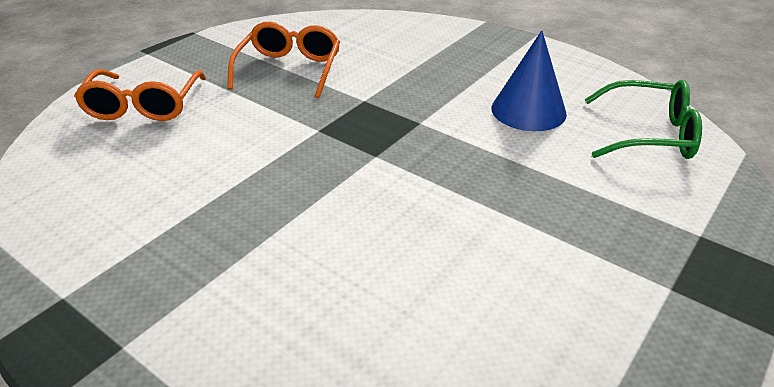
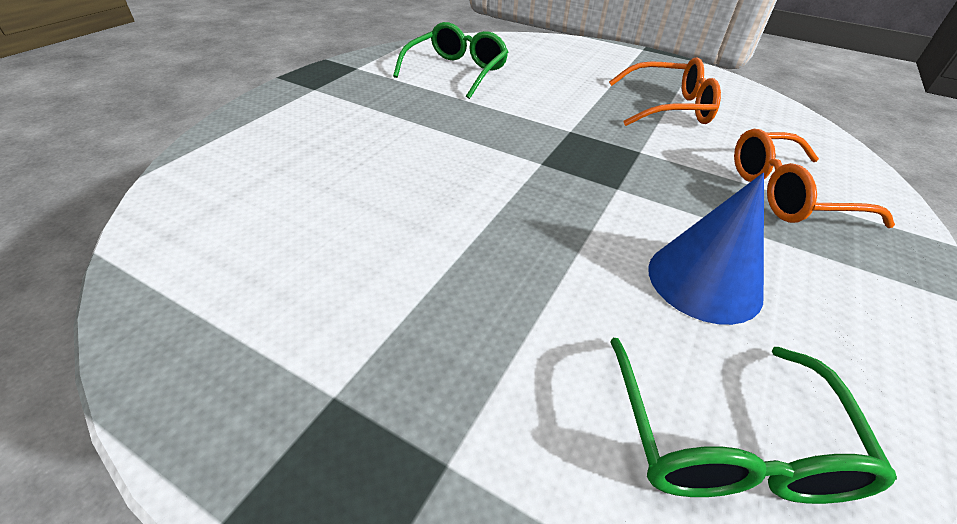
camera: 80 degrees right, 5 degrees up
orange glasses [74,69,206,121] -> orange glasses moved to [734,129,895,228]
none -> green glasses [393,22,508,99]

